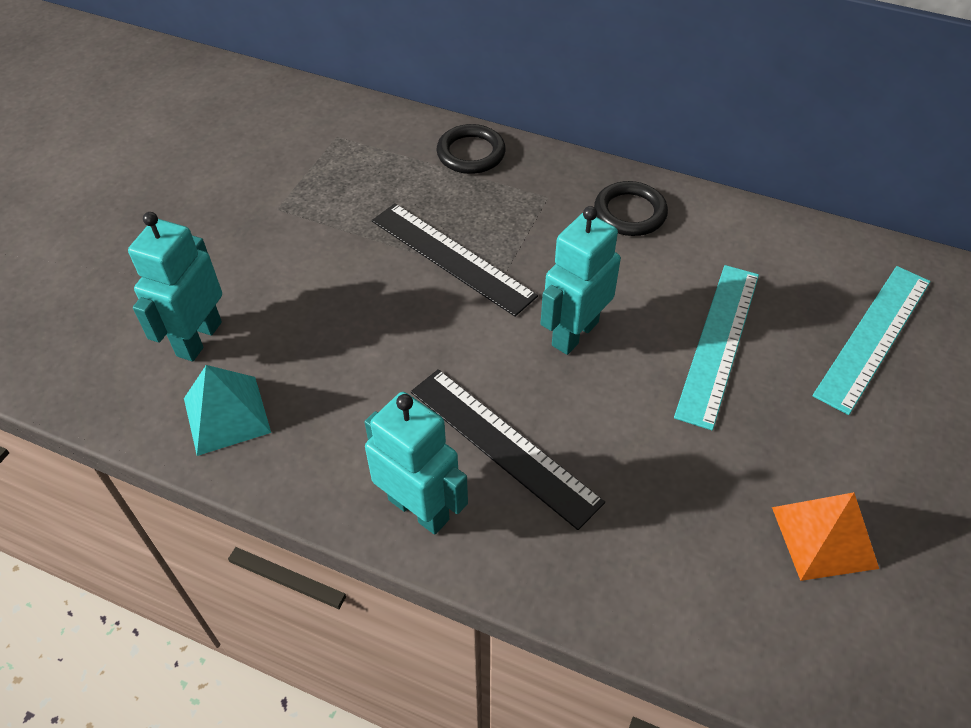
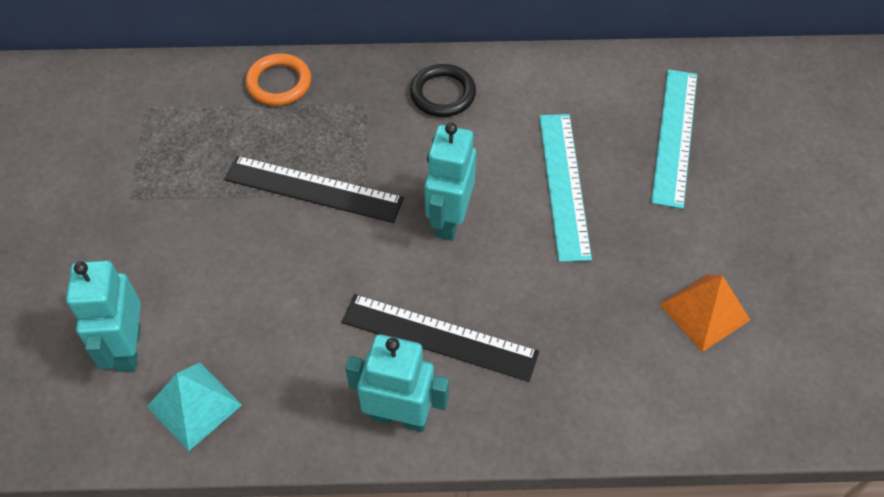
camera: 25 degrees left, 5 degrees up
black ring [437,124,506,174] -> orange ring [245,53,311,106]

